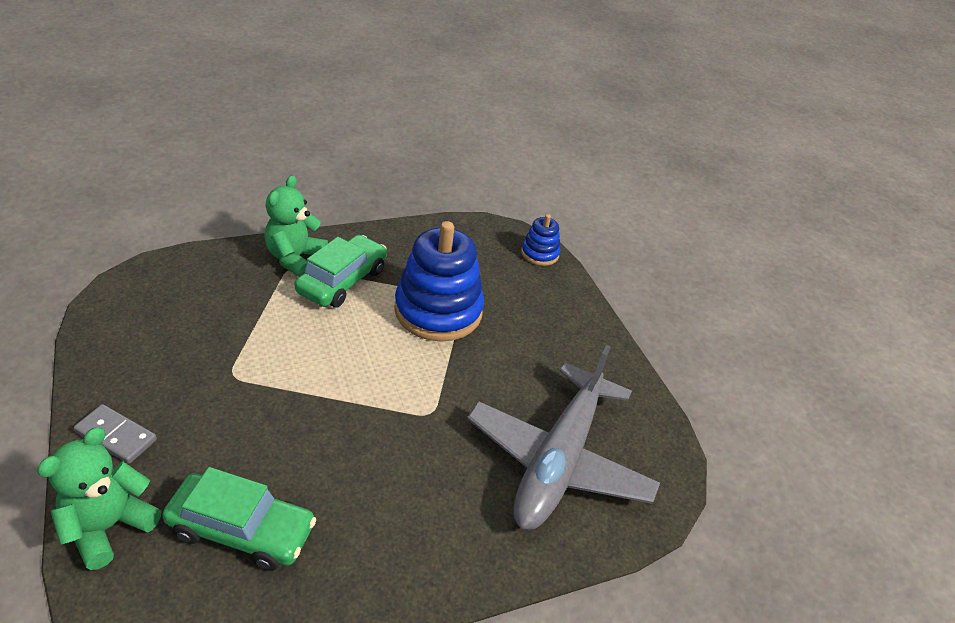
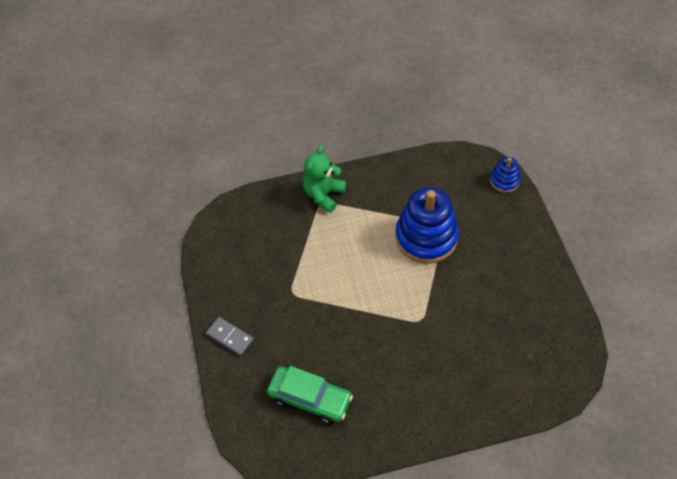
camera: 15 degrees right, 15 degrees up
green teddy bear [37,427,161,570] -> none
green car [295,235,387,308] -> none
grey plane [467,345,660,530] -> none

